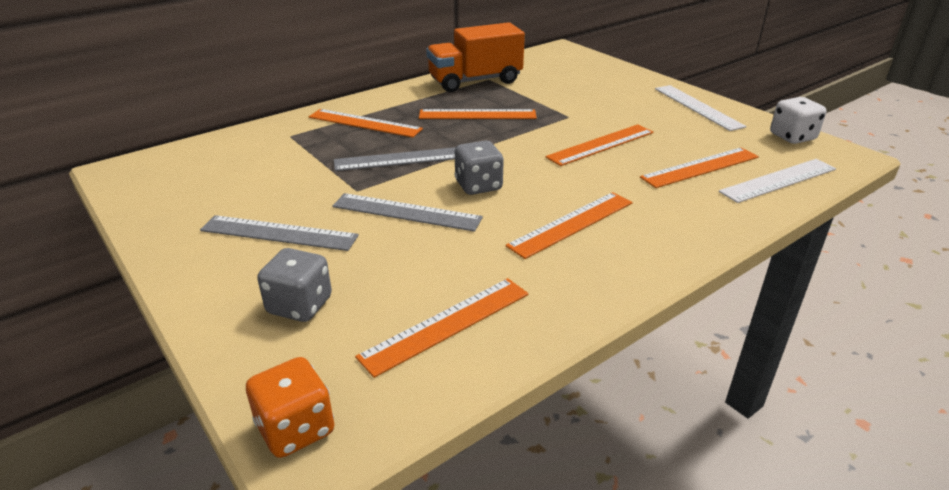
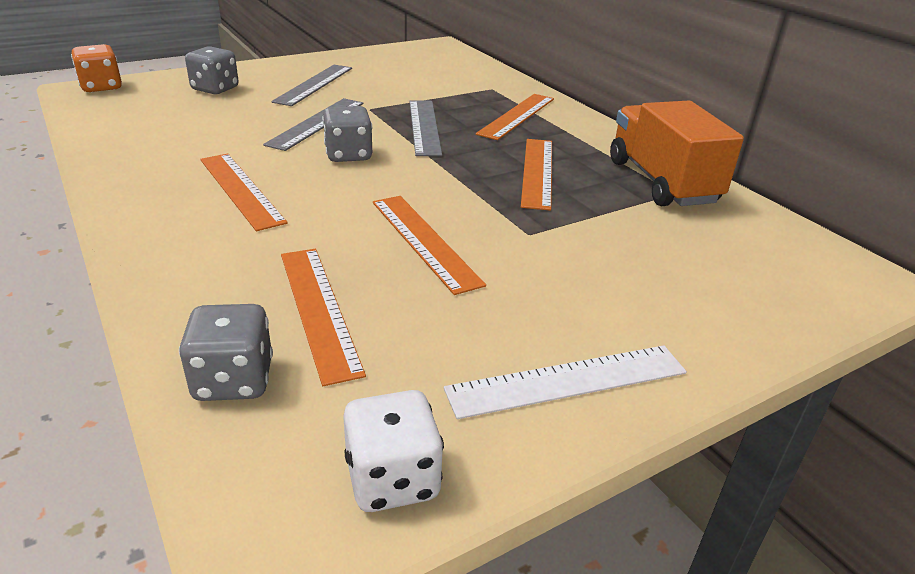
camera: 95 degrees right, 0 degrees up
orange ruler [355,278,529,378] -> none
white ruler [719,159,836,203] -> grey dice [179,304,273,401]

